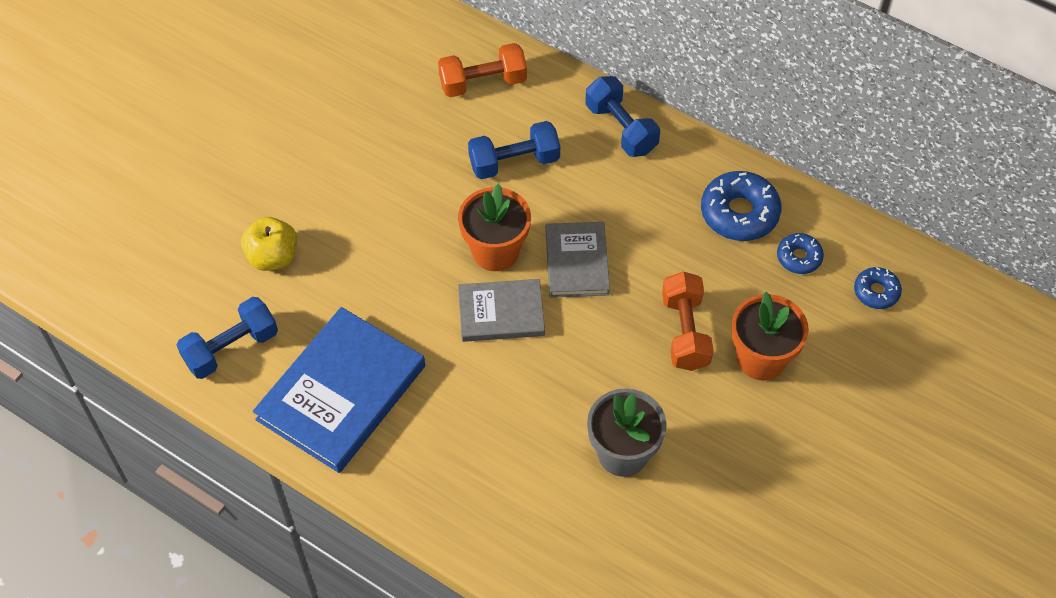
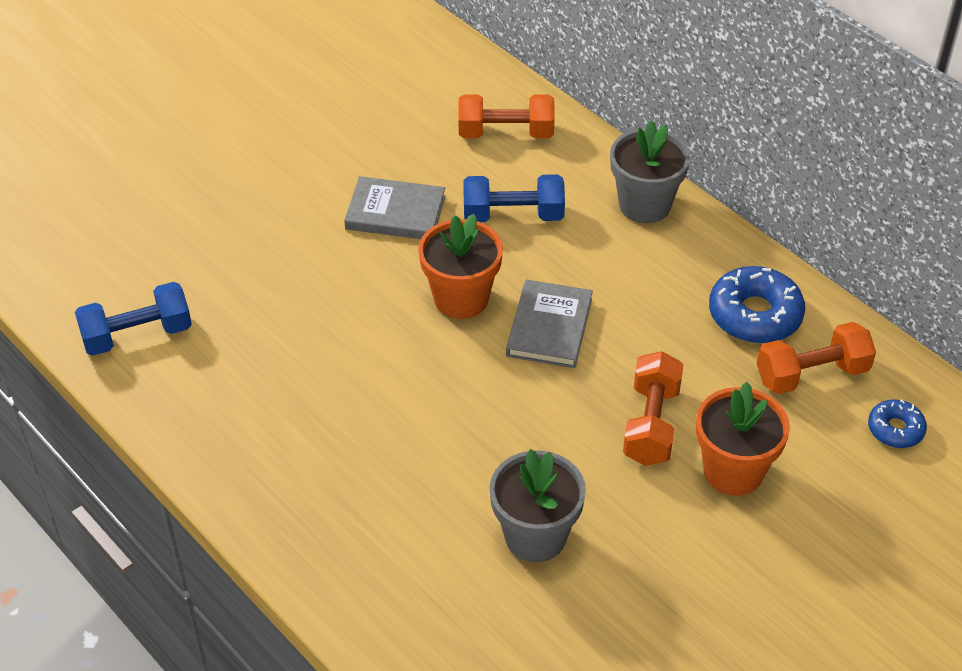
camera: 15 degrees right, 10 degrees down
yellow apple [241,217,297,271] -> none
blue book [253,307,425,473] -> none
grey book [458,279,545,342] -> grey book moved to [344,176,445,239]
blue dumbbell [586,76,660,157] -> grey flower pot [610,120,691,223]
blue donut [777,233,824,274] -> orange dumbbell [757,322,876,394]

